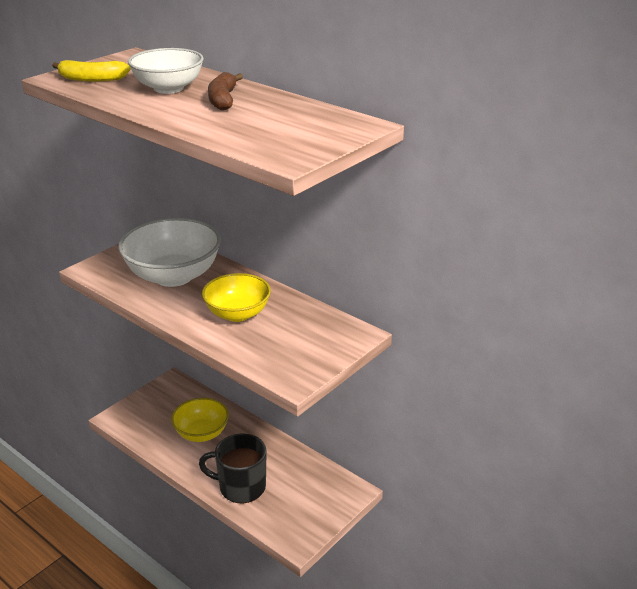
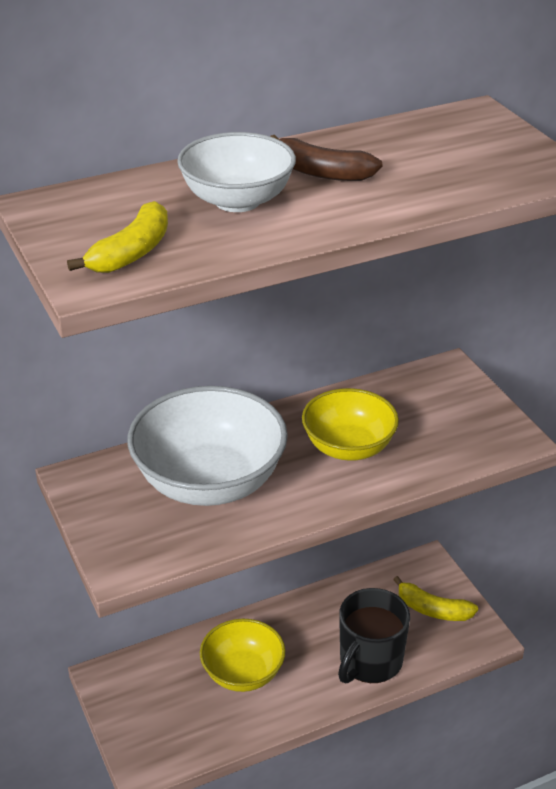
camera: 65 degrees left, 5 degrees up
none -> yellow banana [393,576,478,621]

